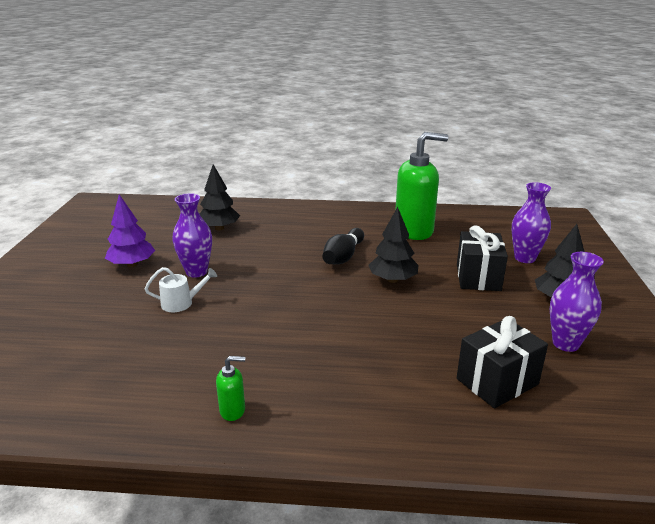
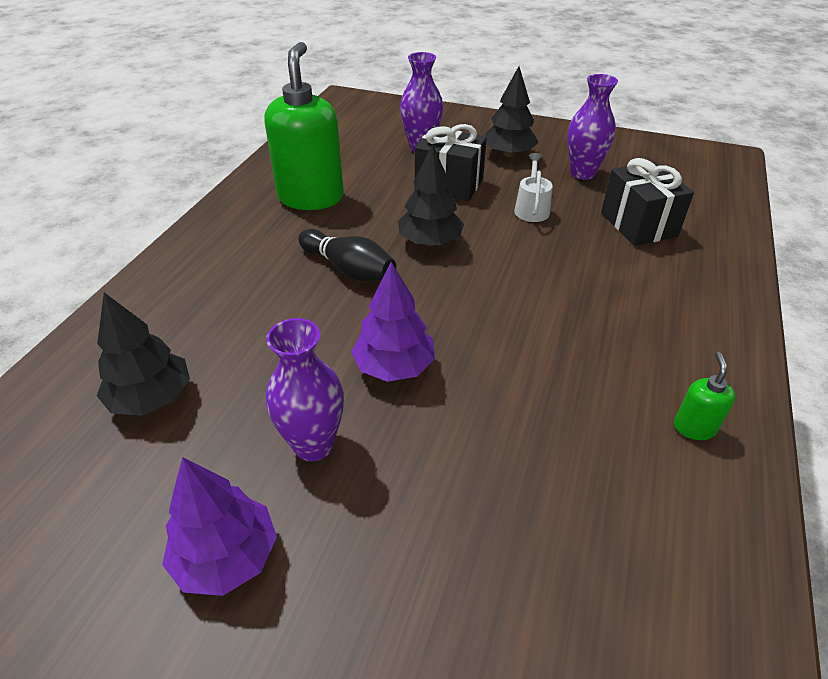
camera: 75 degrees left, 15 degrees up
white watering can [145,267,217,312] -> white watering can moved to [514,153,553,222]
none -> purple tree [351,262,435,382]

